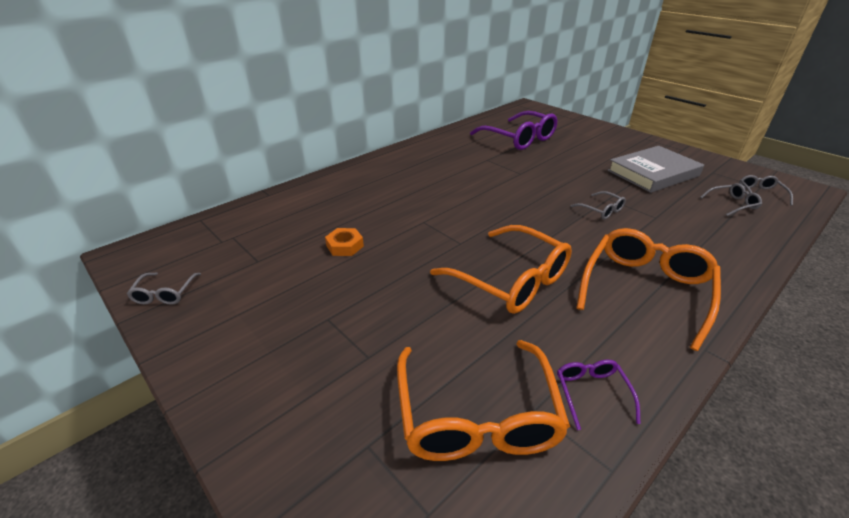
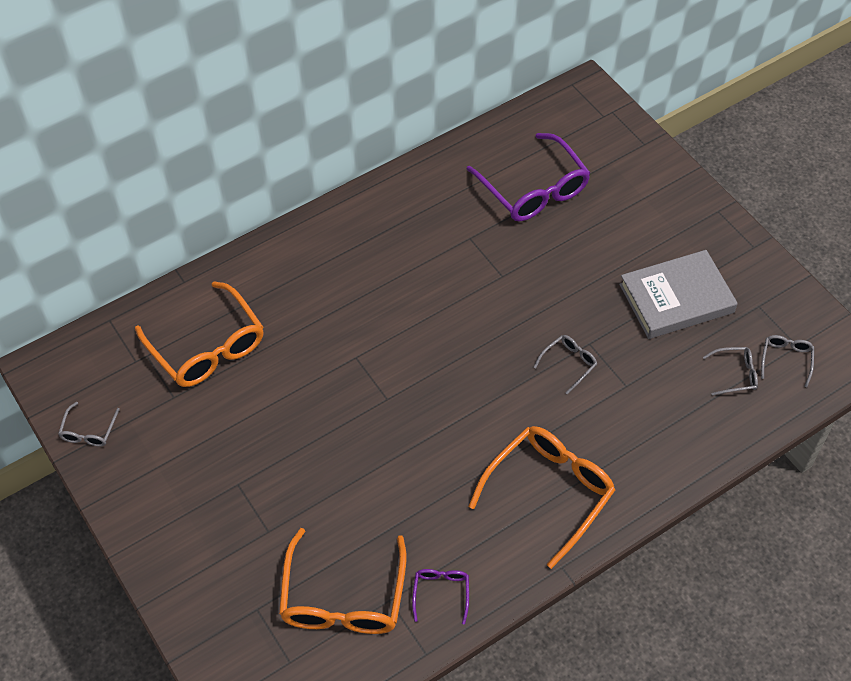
camera: 10 degrees right, 20 degrees up
orange nut [325,228,364,256] -> none
orange glasses [430,225,572,314] -> orange glasses moved to [135,281,263,387]
grey glasses [570,191,626,219] -> grey glasses turned 105 degrees counterclockwise [534,335,597,394]

